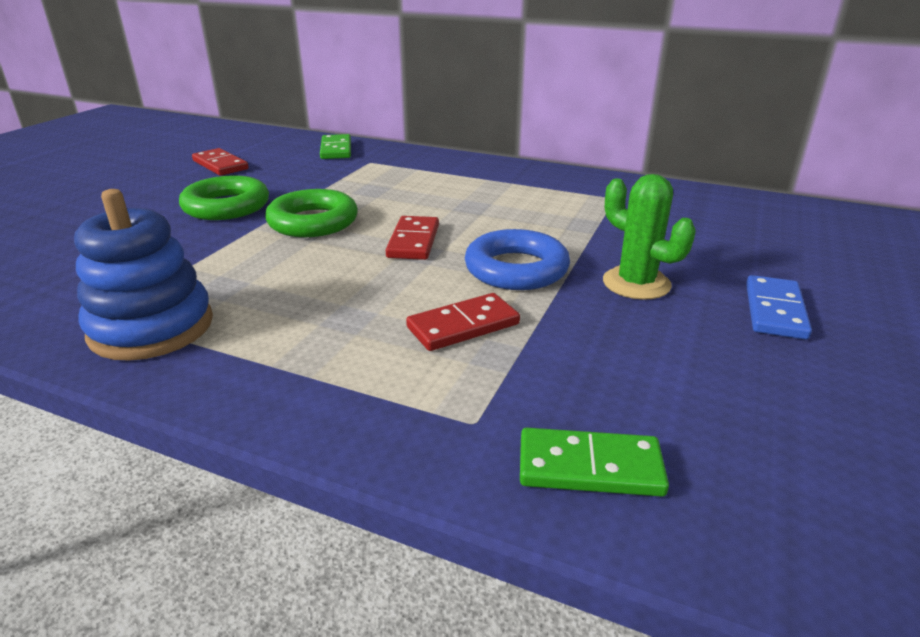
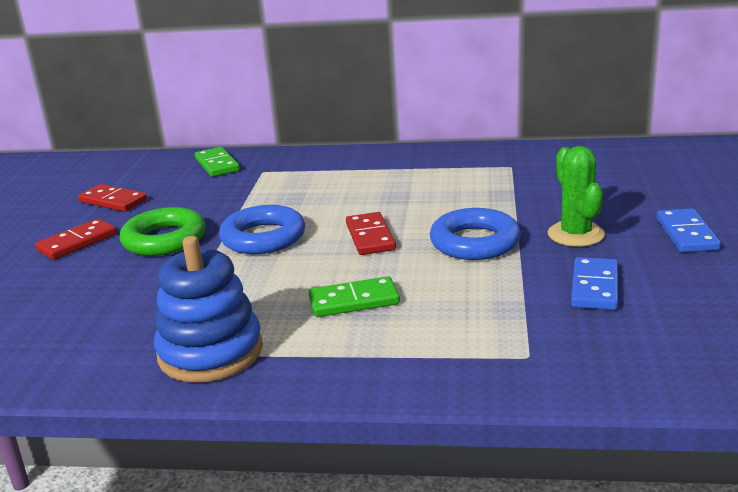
camera: 15 degrees left, 5 degrees down
green ring [265,189,358,237] -> blue ring [219,205,305,254]
red domino [406,293,520,351] -> red domino moved to [35,219,117,260]
green domino [520,428,669,497] -> green domino moved to [309,276,400,317]
green cactus [603,174,696,300] -> green cactus turned 45 degrees clockwise [548,146,605,247]
none -> blue domino [571,257,618,310]

